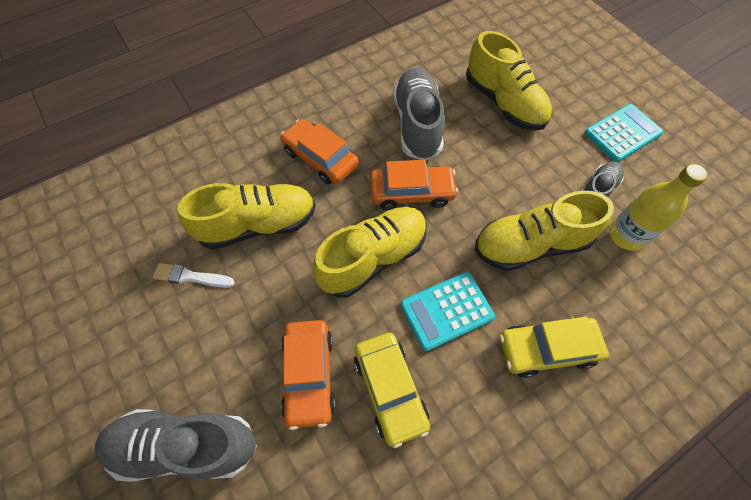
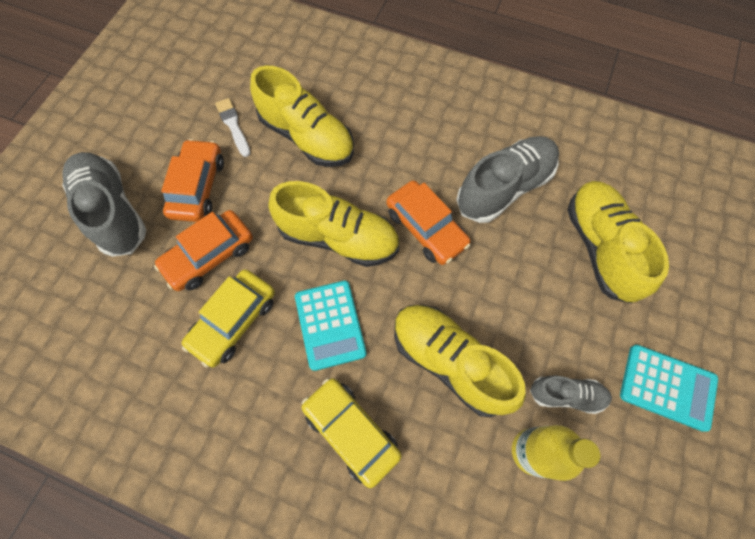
camera: 55 degrees right, 5 degrees up
orange car [280,119,359,184] -> orange car moved to [161,139,224,222]
turquoise calculator [401,272,495,351] -> turquoise calculator turned 135 degrees counterclockwise [295,281,367,371]
yellow shoe [466,31,552,130] -> yellow shoe turned 150 degrees clockwise [567,181,669,303]

